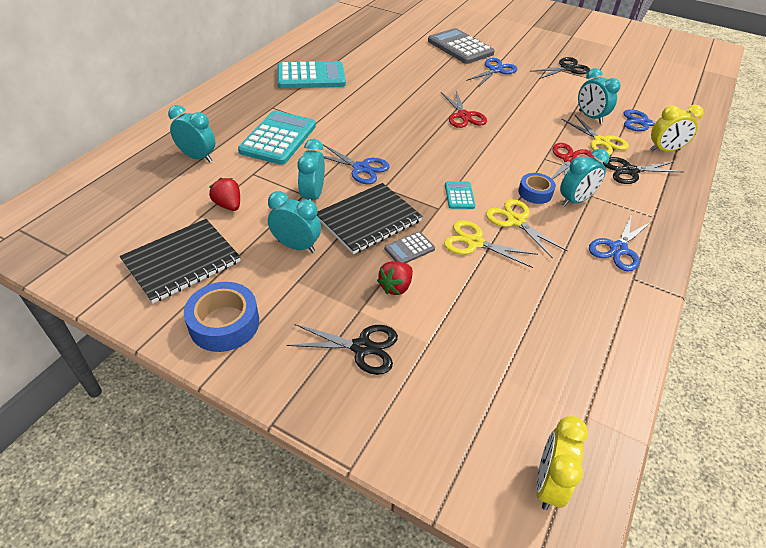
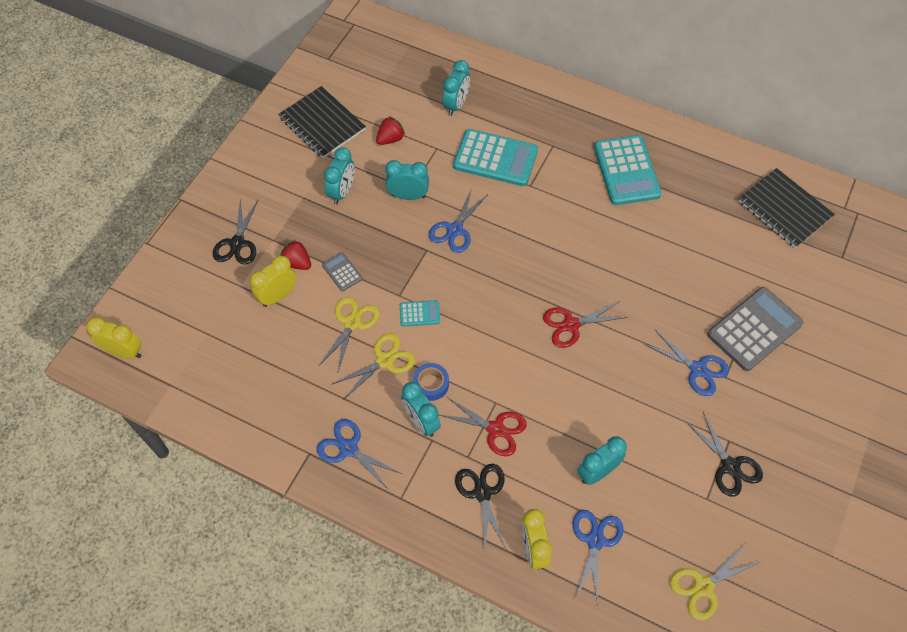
camera: 90 degrees right, 15 degrees up
blue tape [184,282,259,352] -> none
black notebook [317,183,423,254] -> black notebook moved to [738,168,835,248]
yellow scissors [562,114,629,155] -> yellow scissors moved to [670,544,762,620]
none -> yellow clock [250,256,296,307]

